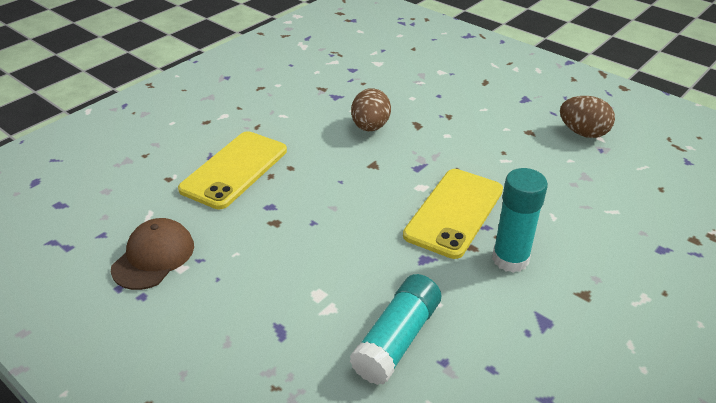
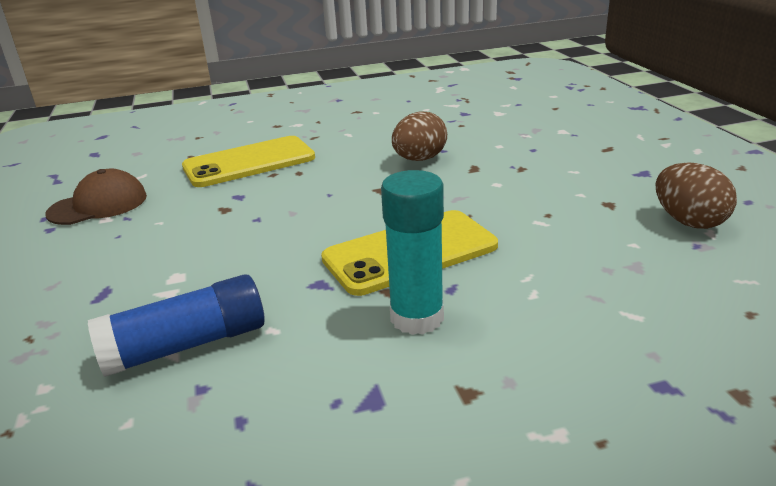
camera: 35 degrees right, 10 degrees down
turquoise glue stick [350,274,441,385] -> blue glue stick [88,274,265,377]

